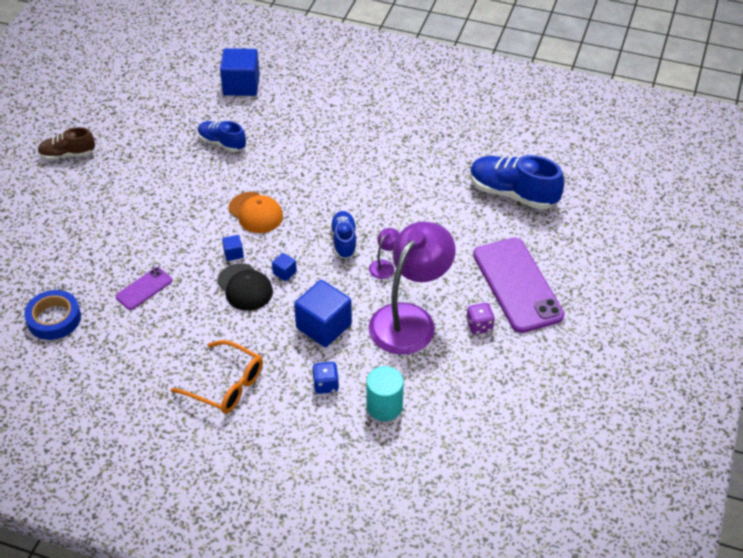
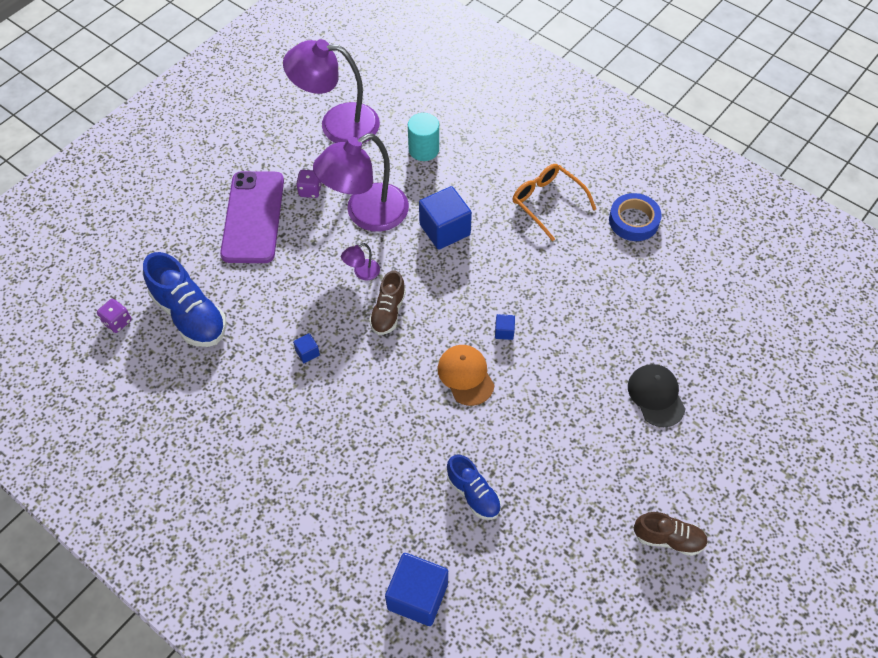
camera: 160 degrees left, 10 degrees up
blue tape [24,290,81,340] -> blue tape moved to [609,193,662,241]
purple phone [115,267,172,310] -> none
black cap [217,263,273,311] -> black cap moved to [628,364,686,427]
blue cube [272,253,297,281] -> blue cube moved to [293,333,320,363]
blue dice [312,362,339,394] -> none
blue shoe [330,211,357,259] -> brown shoe [369,271,406,335]
none -> purple dice [97,299,131,333]
none -> purple lamp [283,39,380,144]

